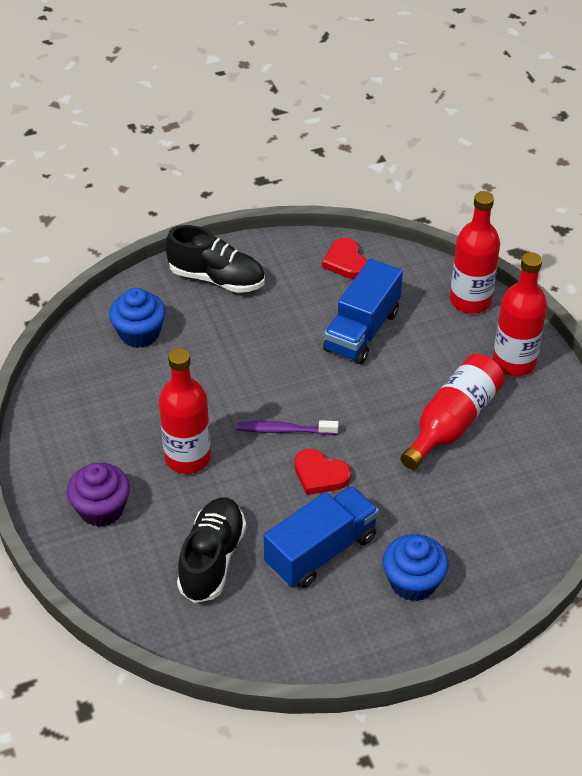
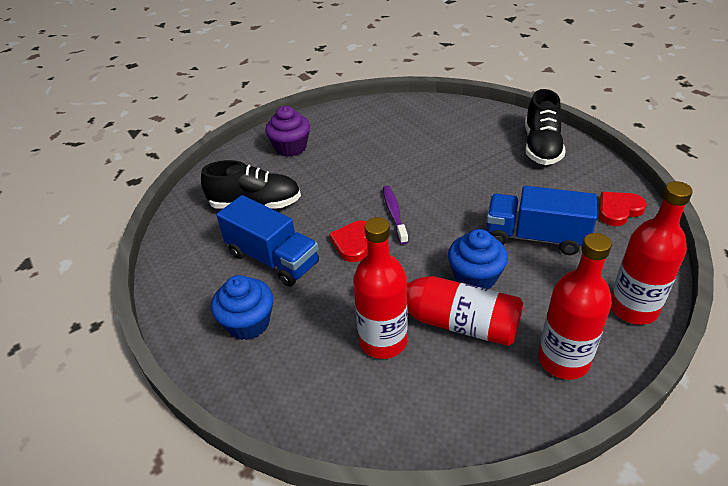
camera: 80 degrees right, 5 degrees down
blue cupcake [109,288,166,348] -> blue cupcake moved to [448,229,508,289]
red bottle [159,348,211,474] -> red bottle moved to [353,217,408,359]

